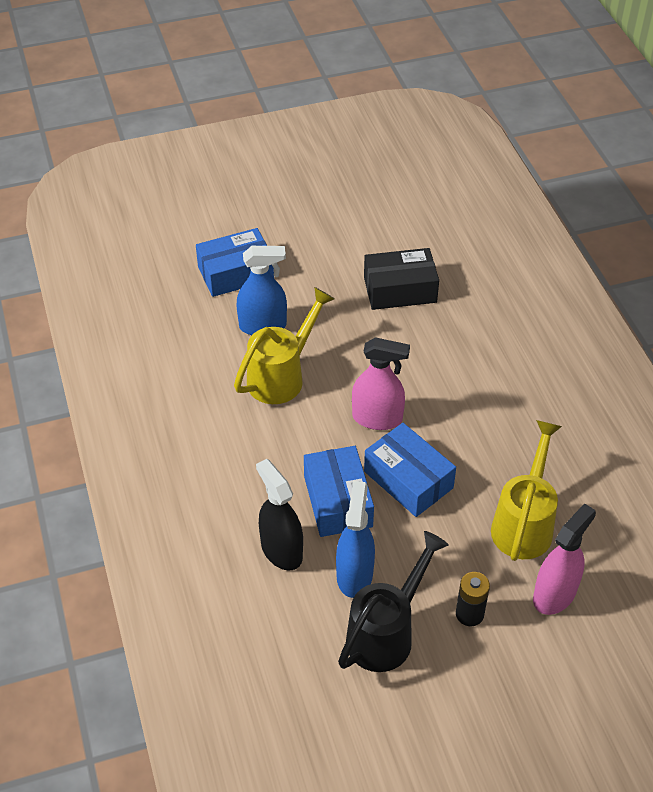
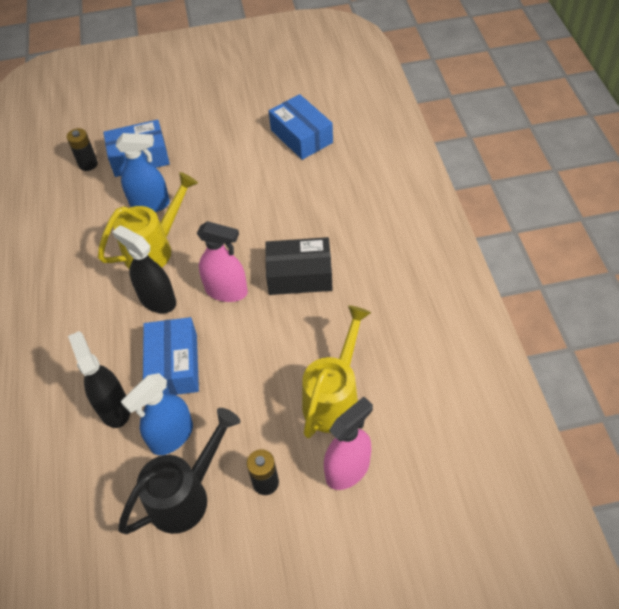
camera: 10 degrees right, 5 degrees up
blue spray bottle [336,481,375,598] -> blue spray bottle turned 150 degrees counterclockwise [121,373,193,455]
black box [364,248,439,310] -> black box moved to [265,237,333,295]
blue box [364,423,456,517] -> blue box moved to [269,94,333,160]
none -> black battery [67,128,98,171]
none -> black spray bottle [112,225,176,313]

